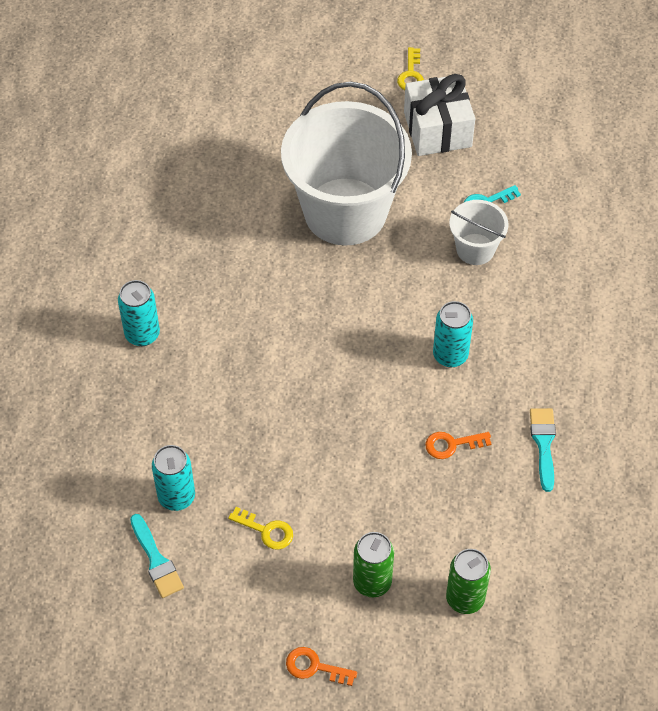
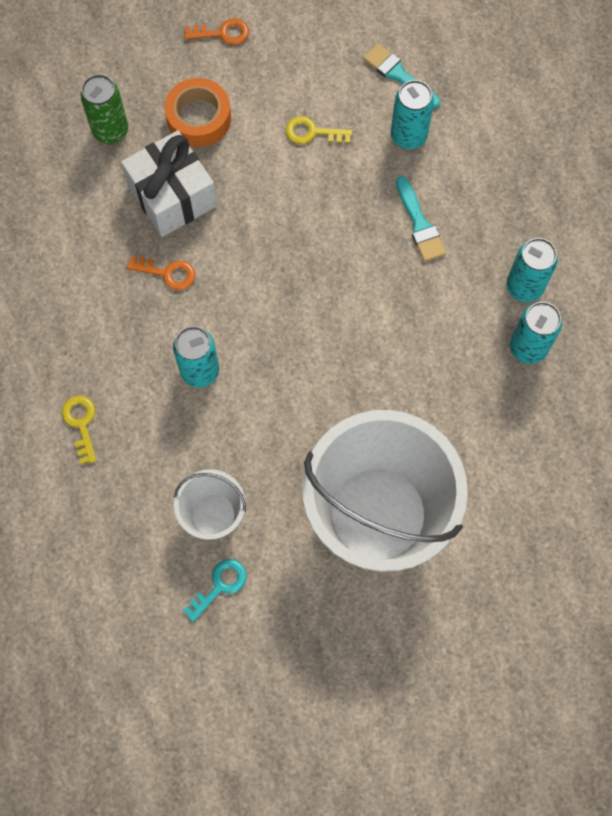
camera: 160 degrees right, 15 degrees up
green can [353,532,394,597] -> orange tape [164,78,231,147]
yellow key [397,47,424,90] -> yellow key moved to [62,396,96,464]
white gift [404,74,475,156] -> white gift moved to [121,131,217,237]
orange key [425,432,491,459] -> orange key turned 45 degrees clockwise [127,255,195,290]
turquoise brush [530,408,556,492] -> turquoise brush moved to [396,176,446,262]
none -> turquoise can [510,302,562,364]

